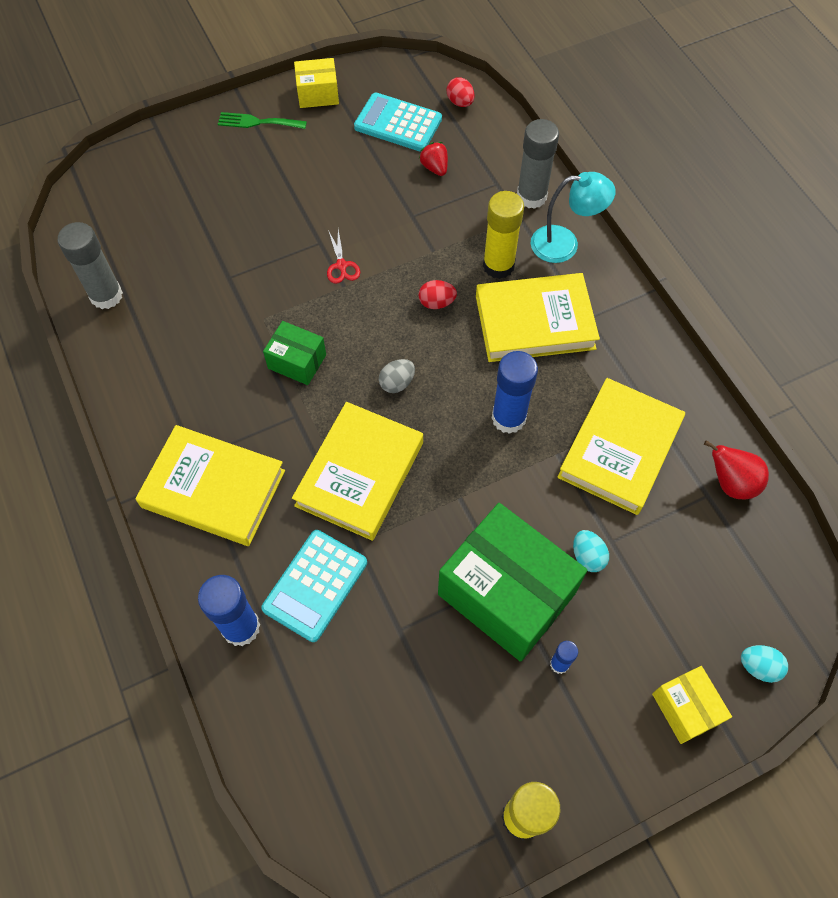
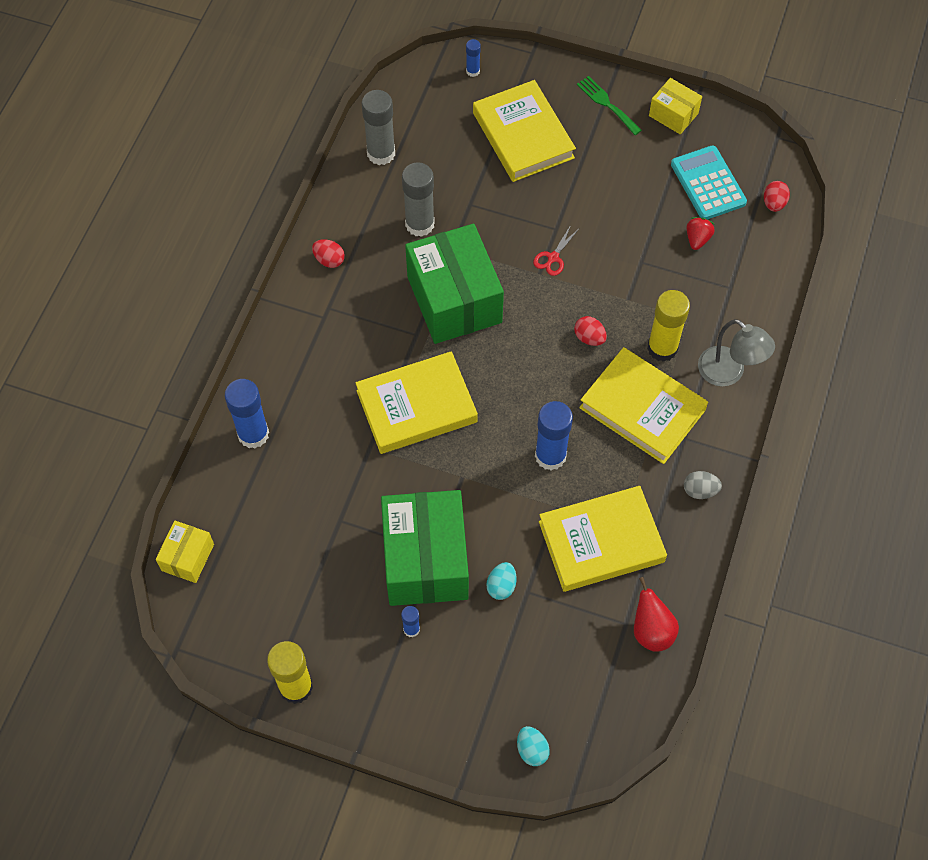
camera: 45 degrees right, 0 degrees up
yellow book [135,425,285,546] -> yellow book moved to [473,80,576,182]
turquoise calculator [261,530,367,642] -> none
green box [263,321,326,385] -> green box [405,224,504,344], size x2.04
grey egg [379,359,415,393] -> grey egg moved to [684,471,722,499]
grey glue stick [517,119,559,209] -> grey glue stick moved to [402,162,435,237]
turquoise lamp [531,172,616,263] -> grey lamp [698,319,775,387]
yellow box [652,666,732,744] -> yellow box moved to [156,521,214,583]
none -> red egg [312,239,345,268]
none -> blue glue stick [466,39,481,77]

